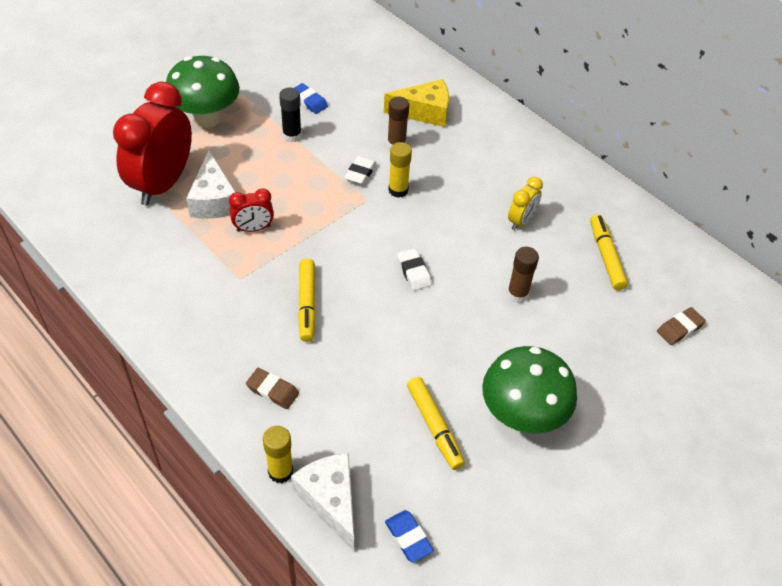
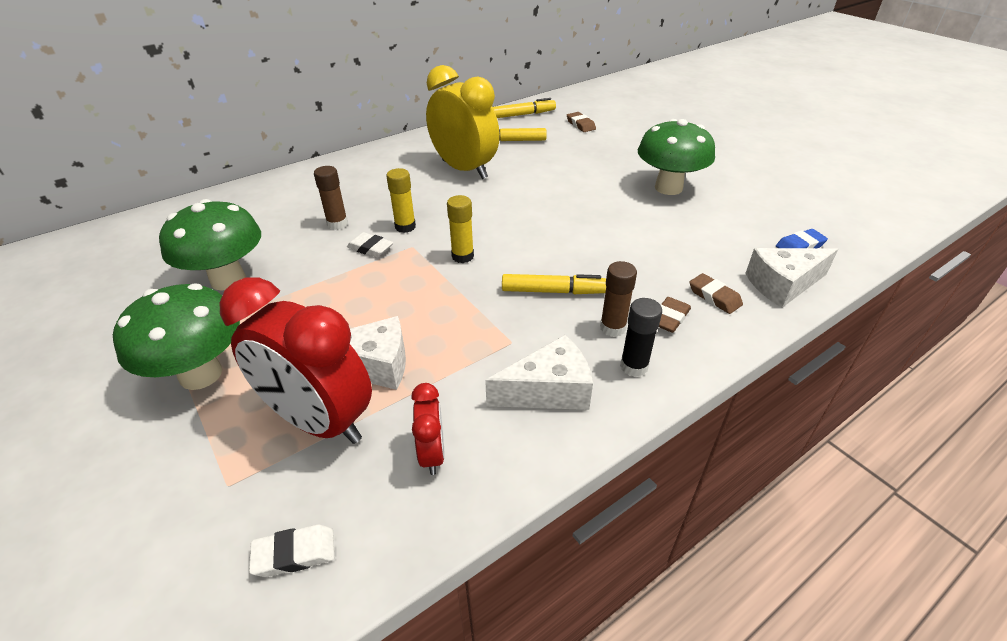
camera: 80 degrees left, 10 degrees down
red clock [229,188,274,232] -> red clock moved to [411,383,445,475]
yellow glue stick [263,426,293,483] -> yellow glue stick moved to [447,195,474,263]
black glue stick [279,87,302,142] -> black glue stick moved to [620,298,662,377]
blue eraser [294,83,328,114] -> green mushroom [159,199,261,291]
yellow cheese [384,79,449,127] -> none
white eraser [397,248,432,291] -> white eraser moved to [249,525,334,577]
yellow marker [407,377,465,470] -> yellow marker moved to [493,98,556,118]
brown glue stick [507,247,539,303] -> brown glue stick moved to [600,261,637,337]
yellow clock [508,177,543,230] -> yellow clock [426,65,500,179], size x2.14
none -> white cheese [485,335,593,410]
none -> brown eraser [689,273,743,314]

